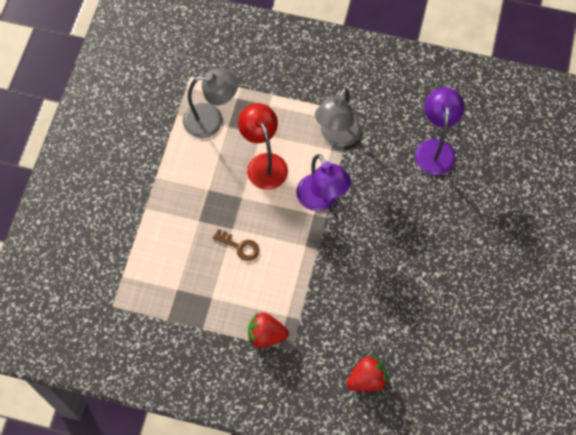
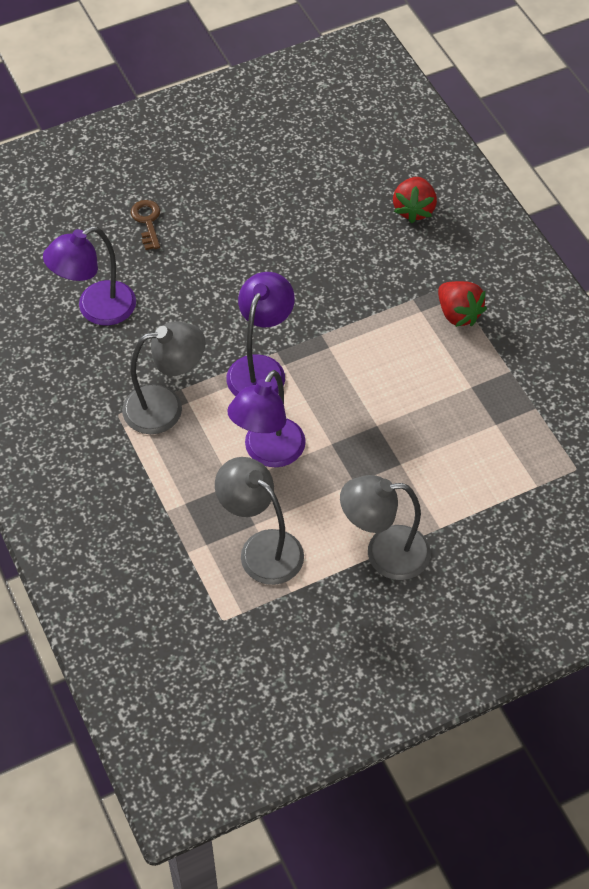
camera: 130 degrees left, 10 degrees down
brown key [213,229,259,261] -> brown key moved to [131,200,160,250]
red lamp [238,103,288,190] -> purple lamp [227,370,306,467]
red strawberry [347,355,388,391] -> red strawberry turned 105 degrees counterclockwise [393,177,437,223]
none -> grey lamp [340,475,431,580]

